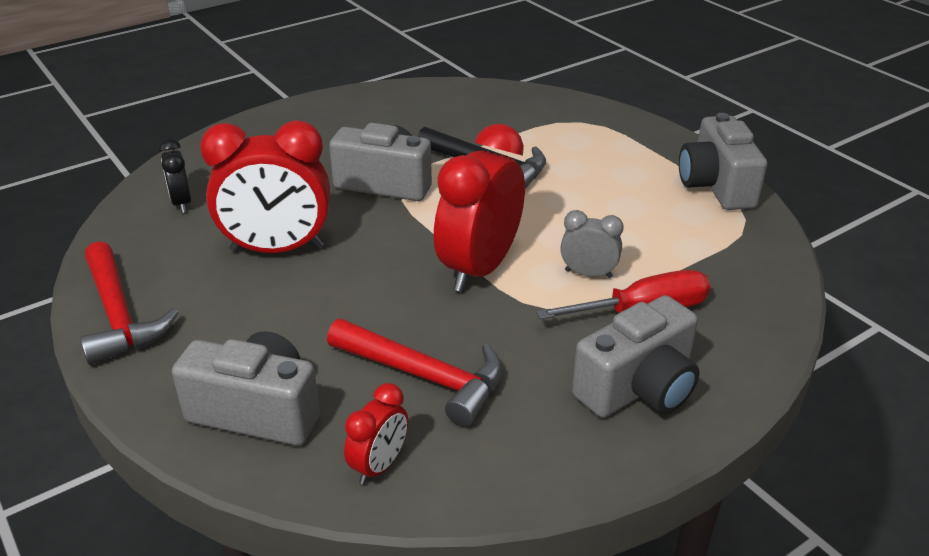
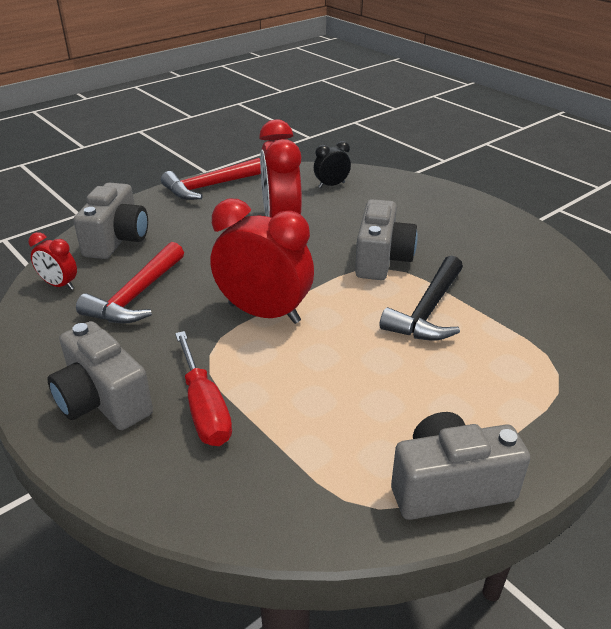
camera: 85 degrees right, 0 degrees up
grey clock [560,210,624,278] -> none

